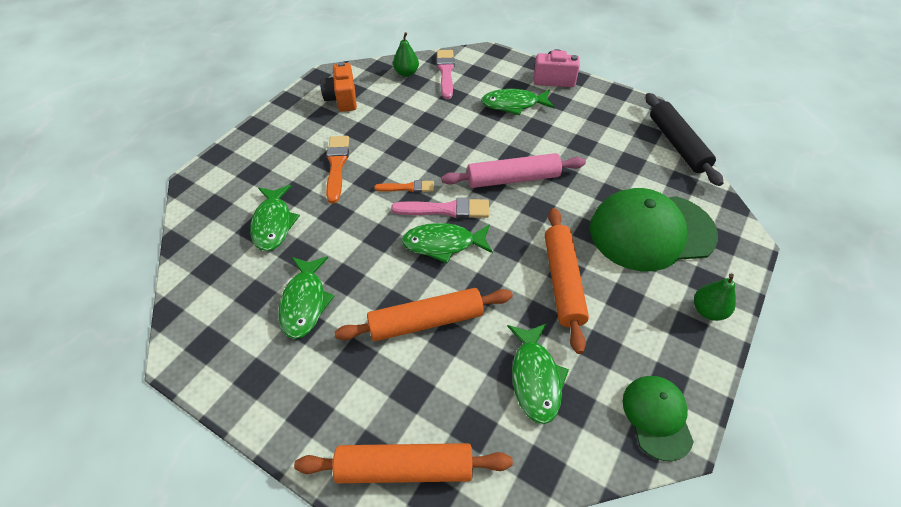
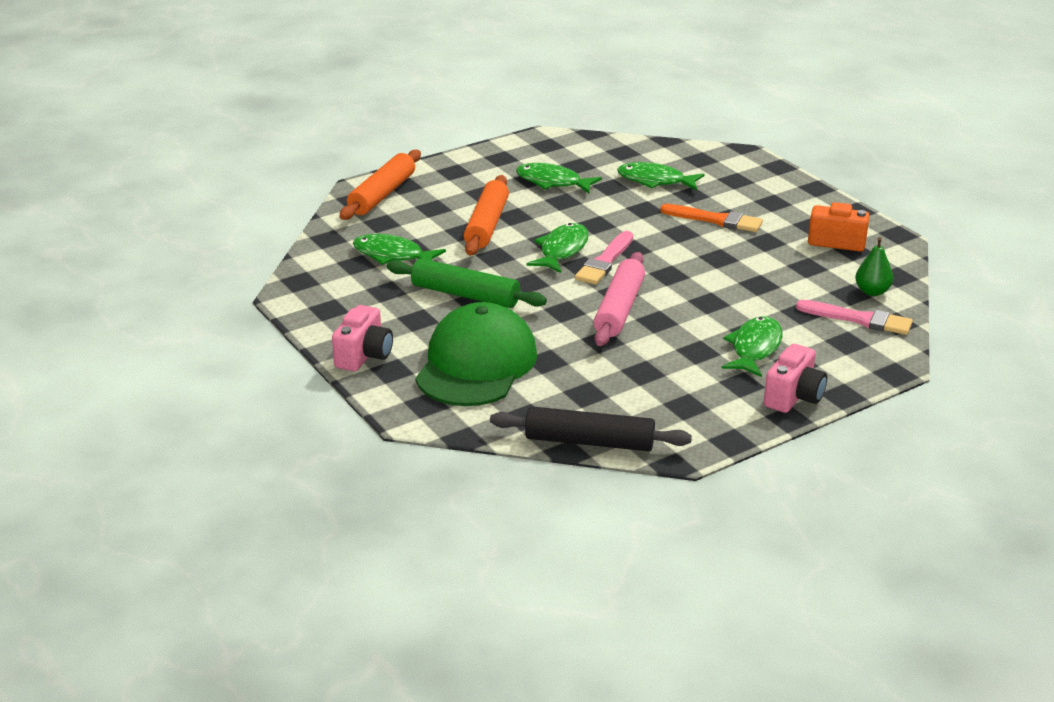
camera: 115 degrees right, 20 degrees down
orange brush [374,180,434,193] -> none
orange rolling pin [545,208,589,354] -> green rolling pin [387,258,547,308]
green cap [622,376,694,461] -> none
green pear [694,273,736,321] -> pink camera [332,305,393,371]

